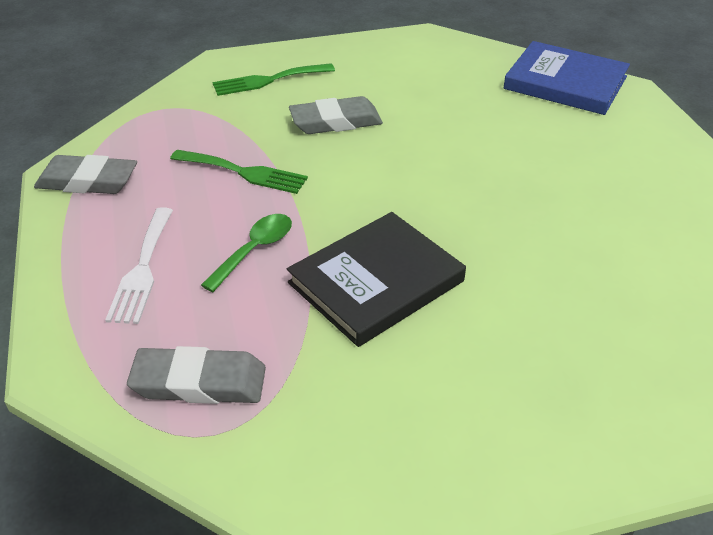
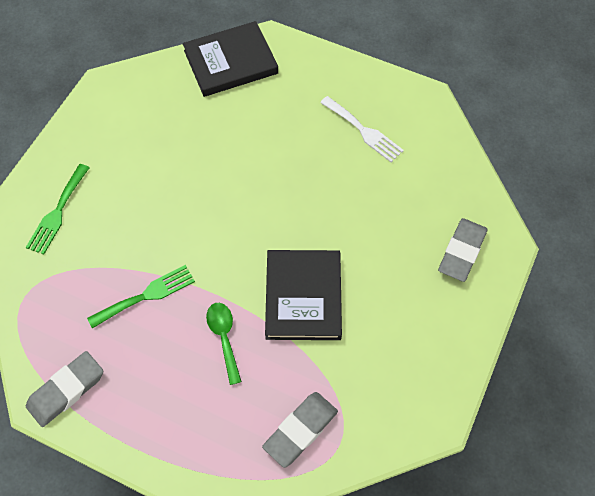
camera: 50 degrees left, 20 degrees up
white fork [105,207,173,324] -> white fork moved to [320,96,404,162]
grey eraser [289,96,383,134] -> grey eraser moved to [438,218,488,282]
blue book [503,41,630,115] -> black book [183,21,278,97]

